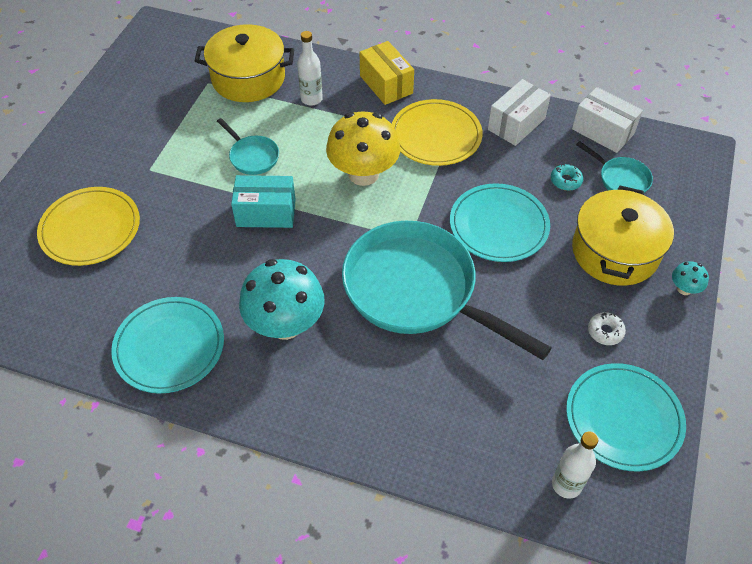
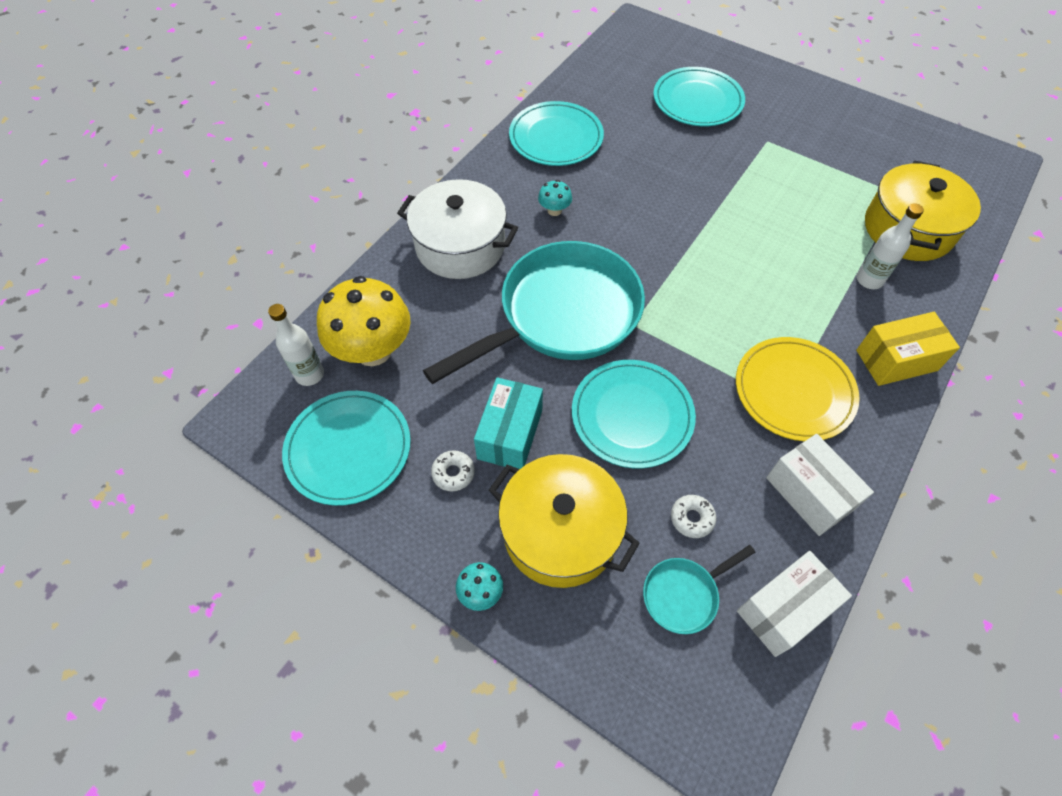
camera: 105 degrees right, 5 degrees up
yellow plate [37,187,140,266] -> turquoise plate [653,67,745,126]
turquoise pan [217,118,279,175] -> none
turquoise box [231,175,296,228] -> turquoise box moved to [474,377,543,469]
turquoise mushroom [239,259,325,340] -> turquoise mushroom [538,180,572,216], size x0.44
yellow mushroom [326,112,400,186] -> yellow mushroom moved to [317,276,411,366]
turquoise donut [551,164,583,191] -> white donut [671,495,717,538]
none -> white pot [397,179,518,279]

